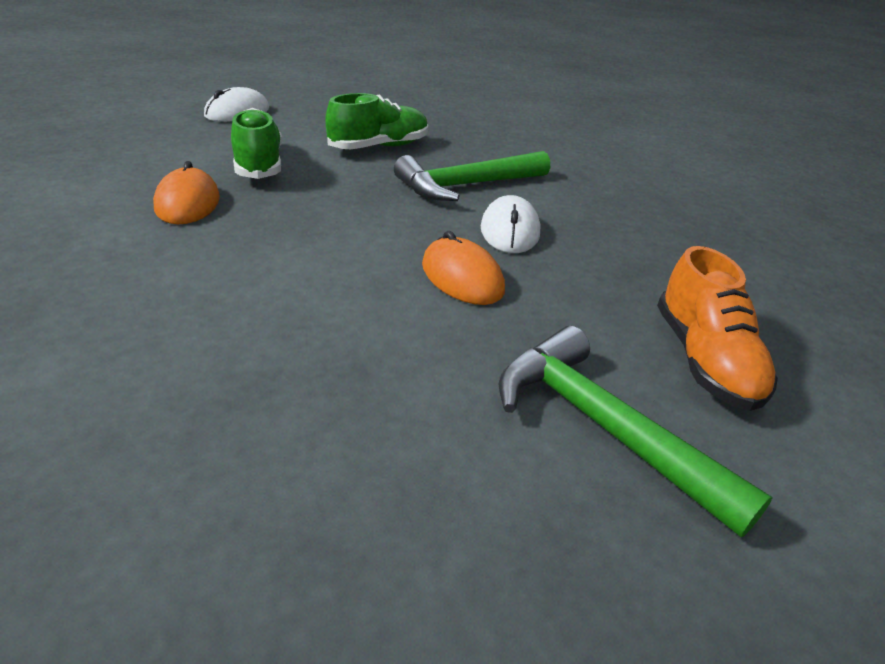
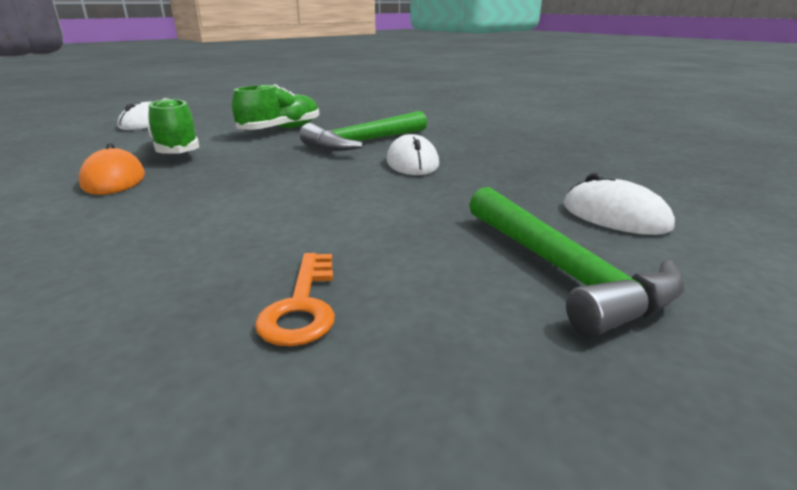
camera: 10 degrees left, 10 degrees down
orange mouse [422,231,505,305] -> none
green hammer [499,326,773,537] -> green hammer turned 150 degrees counterclockwise [469,187,685,337]
orange shoe [657,246,778,411] -> white mouse [564,173,675,235]
none -> orange key [255,253,335,346]

